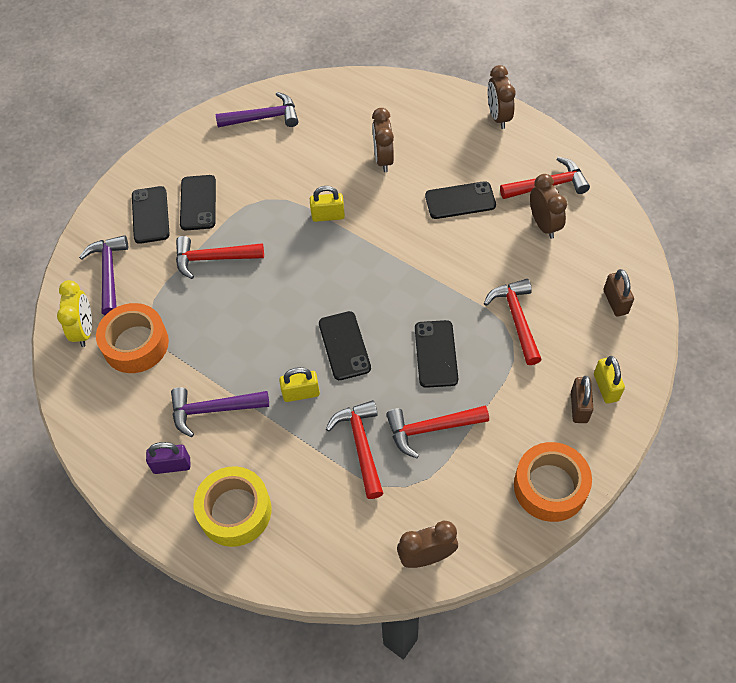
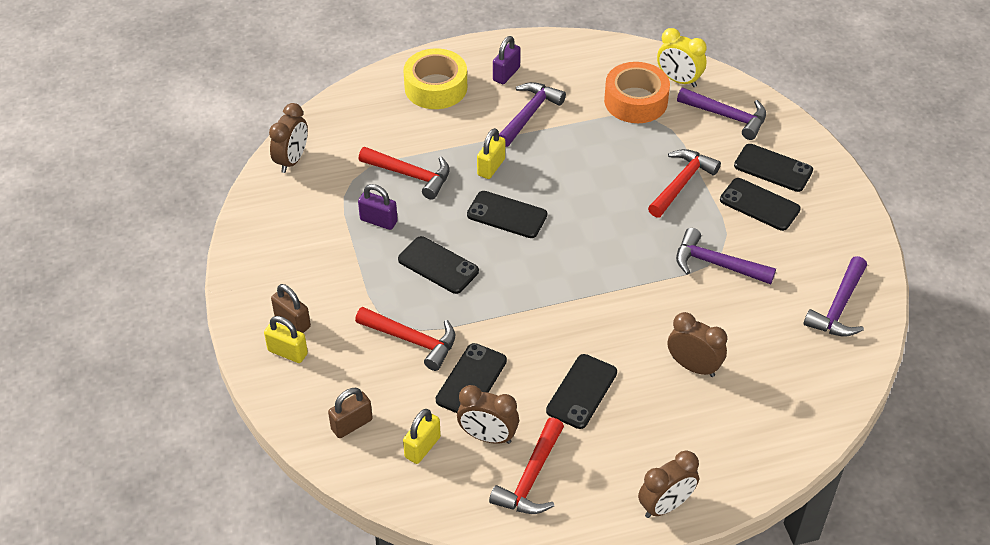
camera: 125 degrees right, 10 degrees down
yellow padlock [310,186,345,222] -> yellow padlock moved to [403,409,441,464]
red hammer [386,405,489,458] -> purple padlock [358,184,398,230]
brown clock [488,65,515,129] -> brown clock turned 120 degrees clockwise [638,450,699,518]
orange tape [514,442,592,522] -> none
brown padlock [603,269,634,316] -> brown padlock turned 60 degrees counterclockwise [328,388,373,438]
none -> black phone [436,343,507,413]
none -> purple hammer [676,228,776,284]

